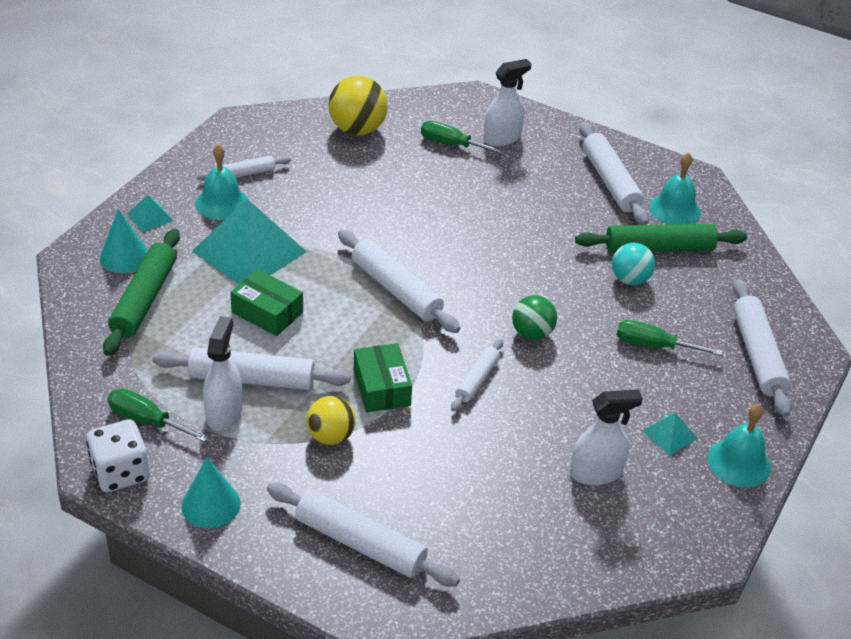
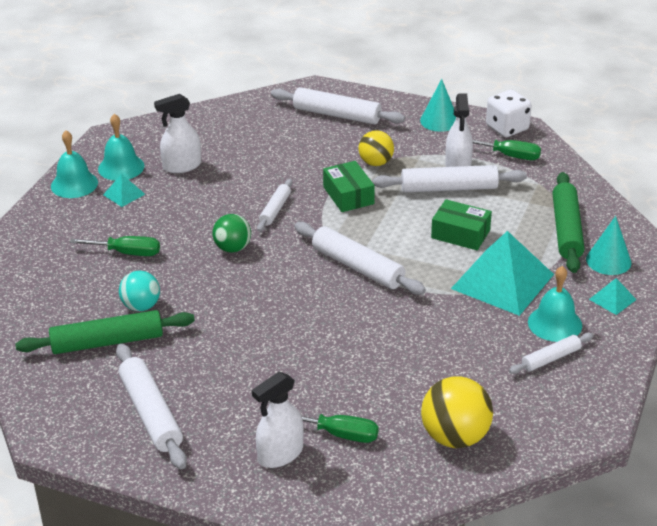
camera: 175 degrees right, 5 degrees down
turquoise bell [649,152,701,225] -> turquoise bell moved to [98,114,144,181]
white rolling pin [733,279,792,417] -> none

